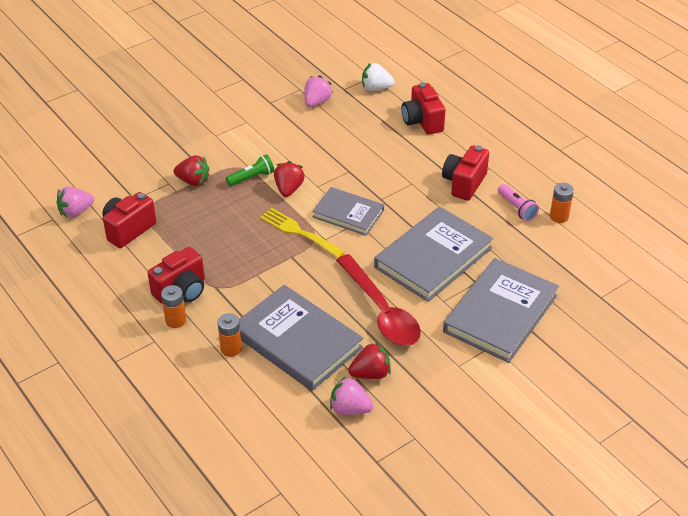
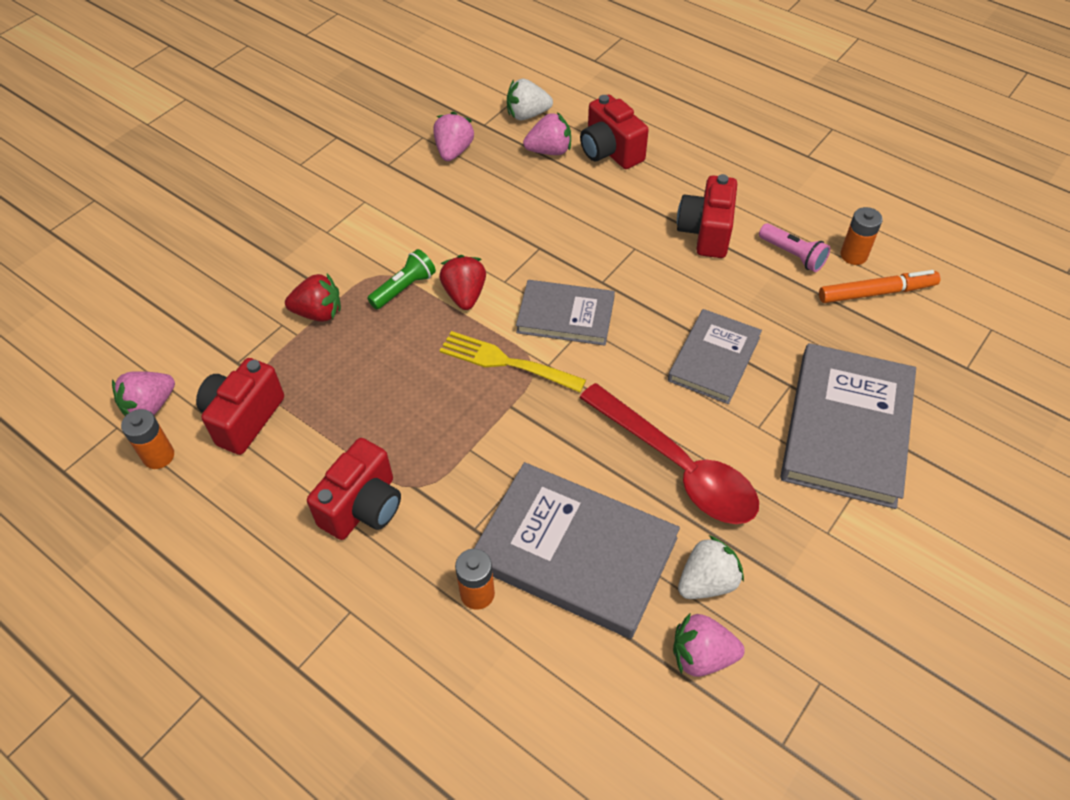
camera: 15 degrees left, 10 degrees up
orange battery [161,285,186,328] -> orange battery moved to [121,409,174,469]
red strawberry [348,342,391,379] -> white strawberry [678,535,744,599]
grey book [374,207,493,302] -> grey book [668,309,762,404], size x0.61
none -> pink strawberry [523,112,571,155]
none -> orange marker [819,270,941,303]

